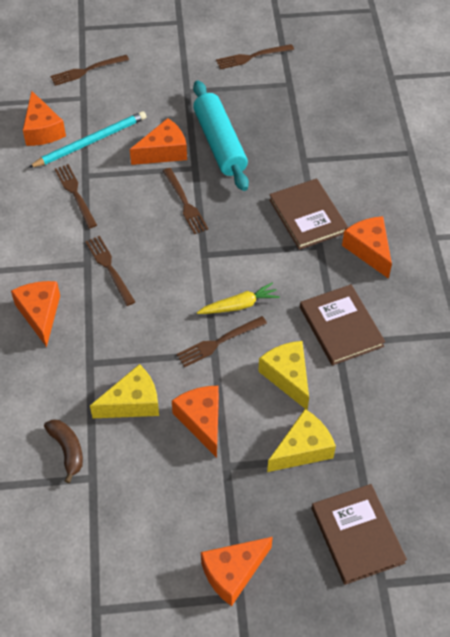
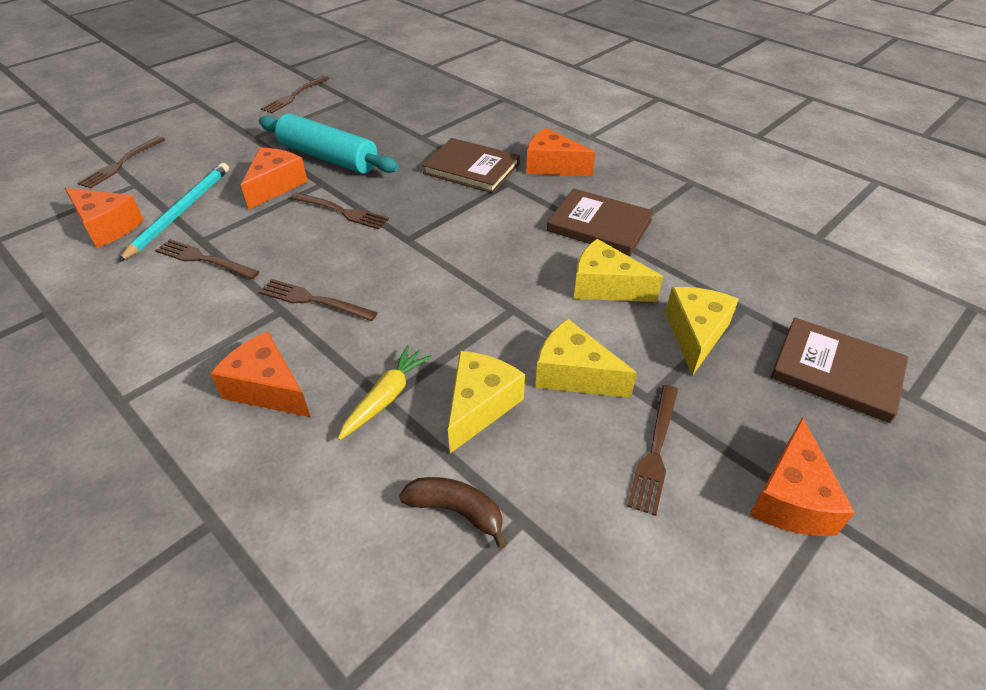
camera: 40 degrees left, 10 degrees down
orange cheese [172,386,219,458] -> yellow cheese [535,319,637,398]
brown fork [176,316,267,367] -> brown fork moved to [627,385,678,516]
yellow carrot [197,282,280,314] -> yellow carrot moved to [338,345,432,440]

